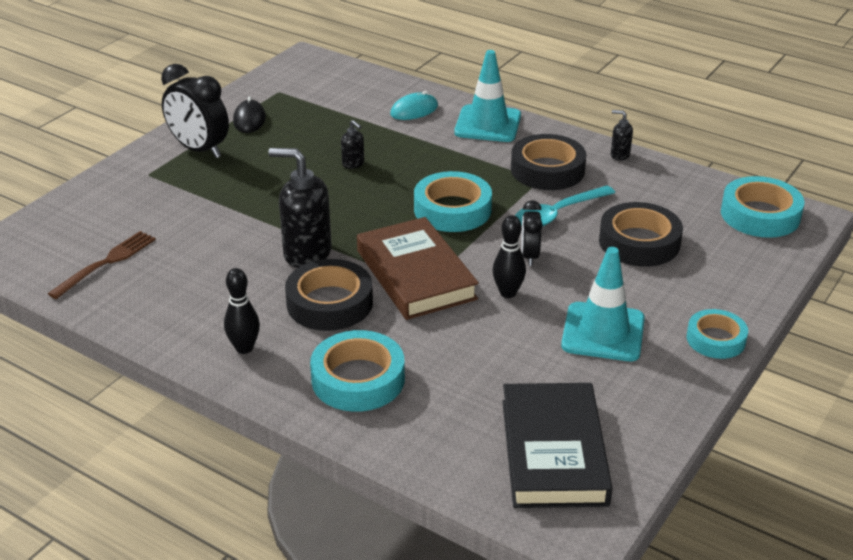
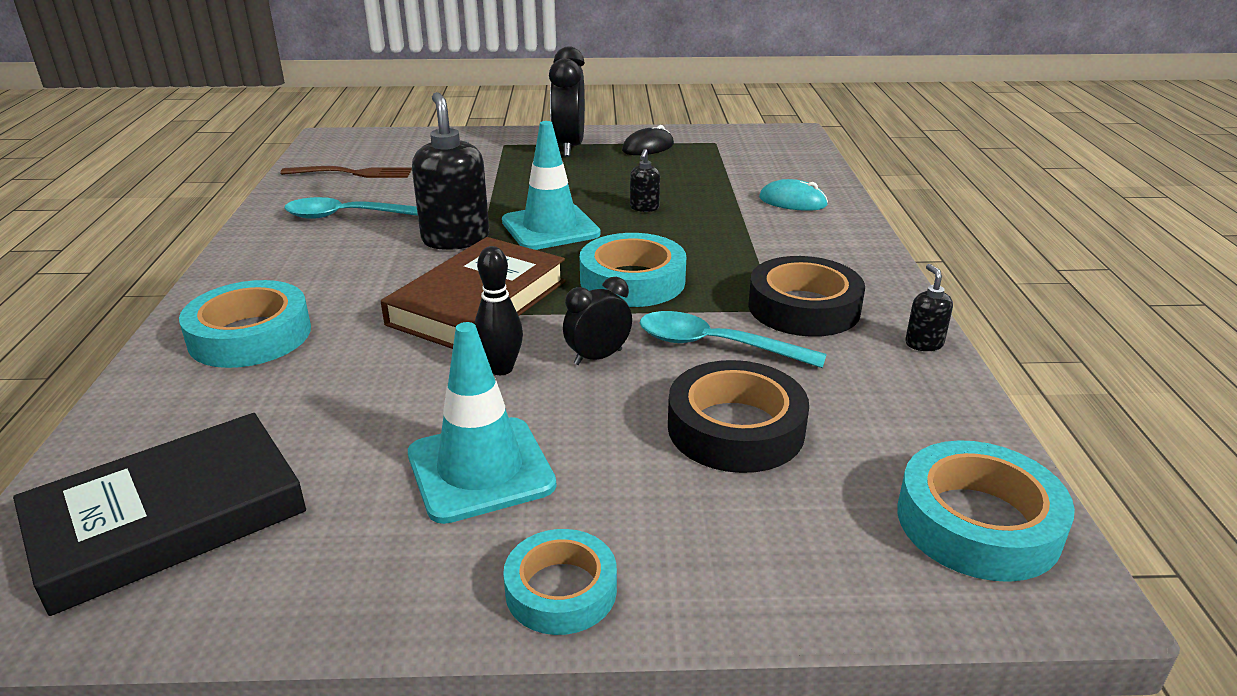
camera: 55 degrees right, 5 degrees down
black bowling pin [224,268,260,354] -> none
black tape [285,259,373,331] -> none
turquoise traffic cone [454,50,521,142] -> turquoise traffic cone moved to [502,121,601,250]
none -> turquoise spoon [284,197,418,219]

